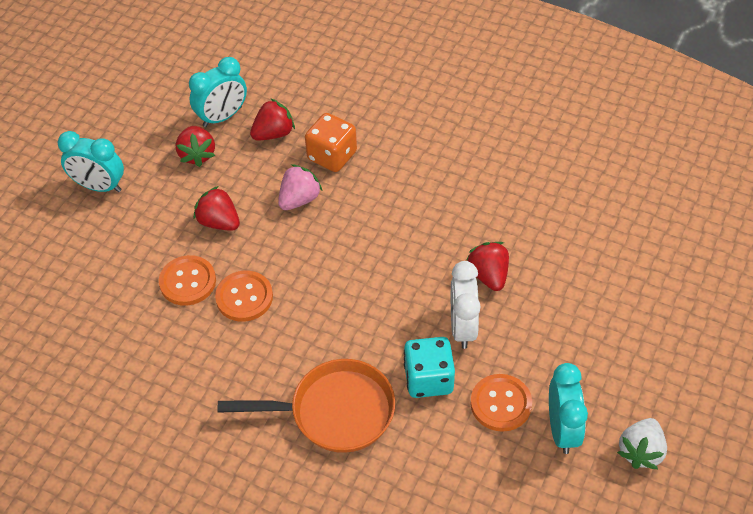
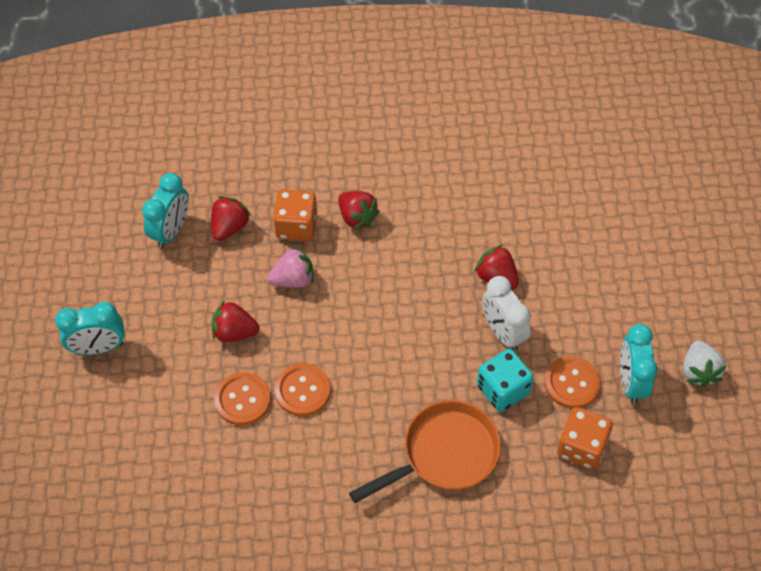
camera: 30 degrees left, 5 degrees up
red strawberry [176,126,215,167] -> red strawberry moved to [338,191,380,230]
pink strawberry [278,164,322,210] -> pink strawberry turned 60 degrees clockwise [268,247,314,288]
turquoise clock [549,363,588,454] -> turquoise clock turned 150 degrees counterclockwise [620,324,658,404]
none -> orange dice [557,407,613,469]

